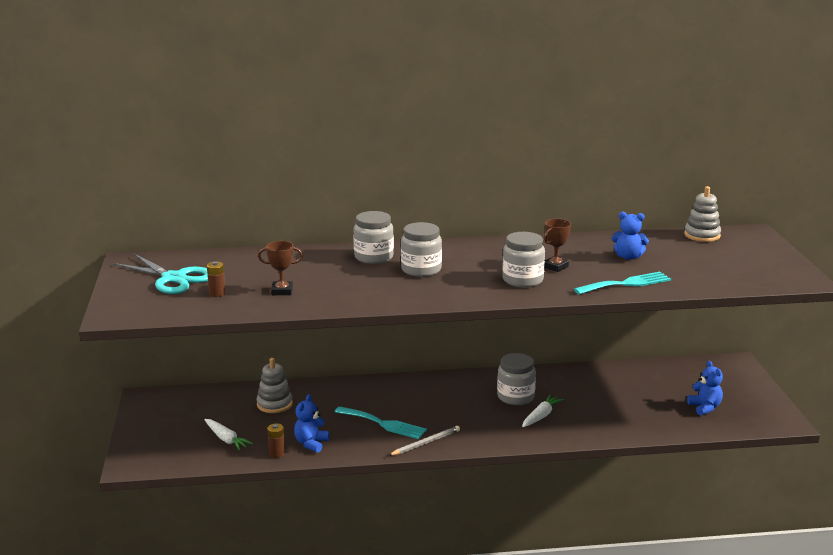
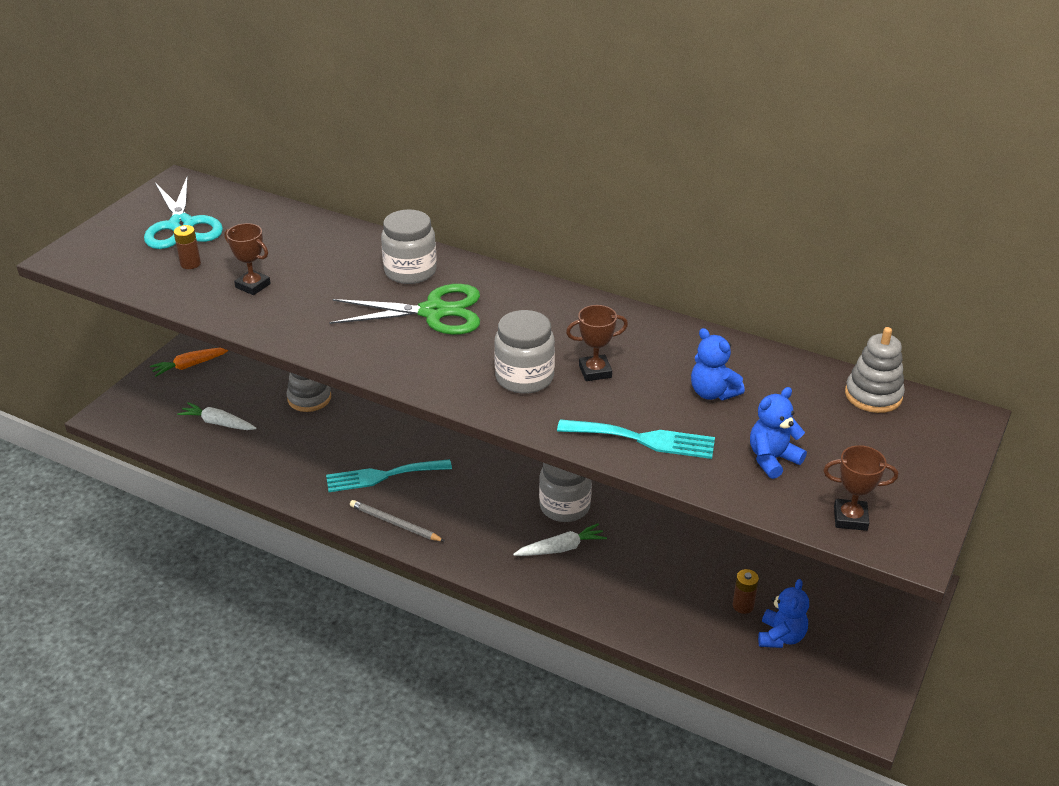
camera: 35 degrees right, 15 degrees up
white carrot [204,419,253,451] -> white carrot turned 120 degrees clockwise [177,402,257,430]
brown battery [267,423,285,458] -> brown battery moved to [733,569,759,614]
blue teddy bear [294,394,329,453] -> blue teddy bear moved to [750,387,807,479]
turquoise fork [335,407,427,439] -> turquoise fork turned 105 degrees clockwise [326,459,452,492]
grey pencil [388,426,460,456] -> grey pencil turned 150 degrees counterclockwise [350,500,445,542]
grey jar [401,222,442,277] -> green scissors [329,284,480,335]
none -> orange carrot [150,348,229,377]
none -> brown trophy [823,445,898,531]

